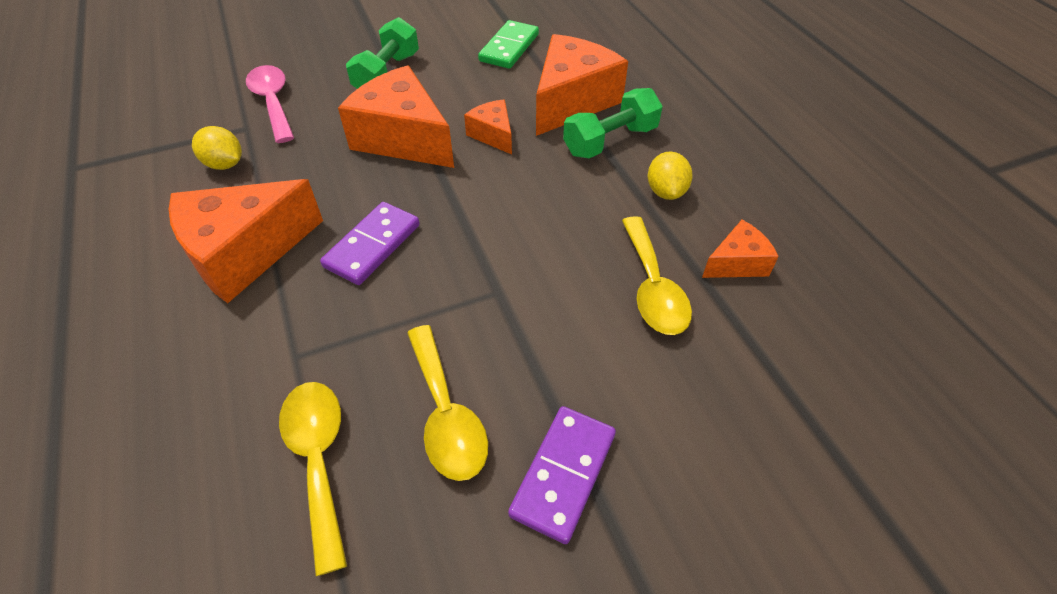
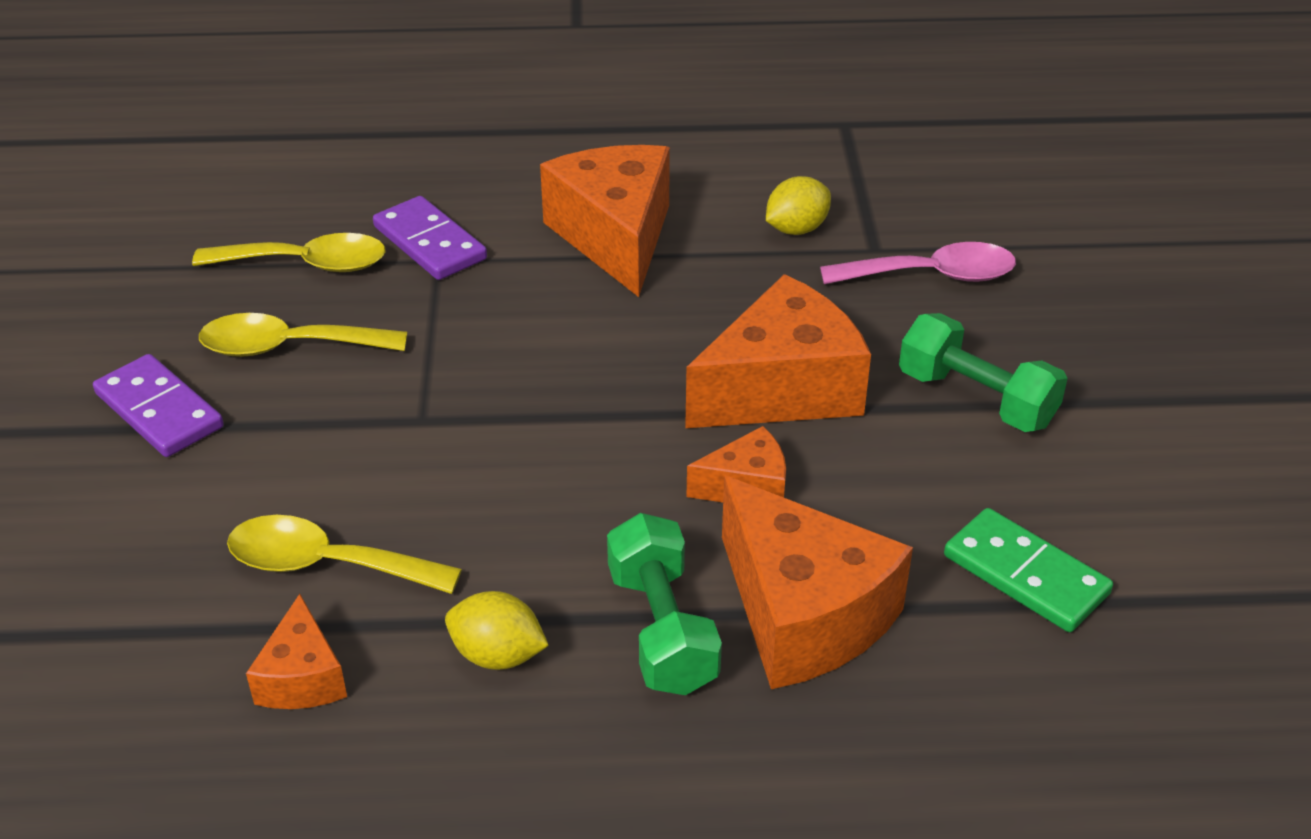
camera: 110 degrees right, 10 degrees down
purple domino [320,202,420,285] -> purple domino moved to [373,196,487,280]

